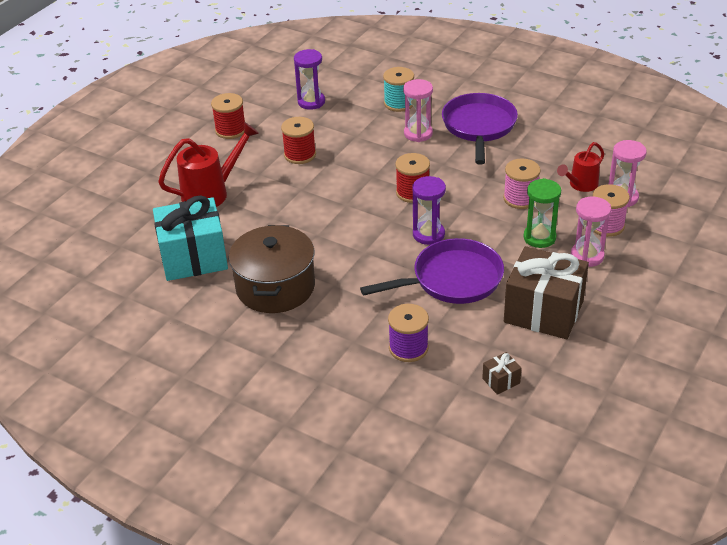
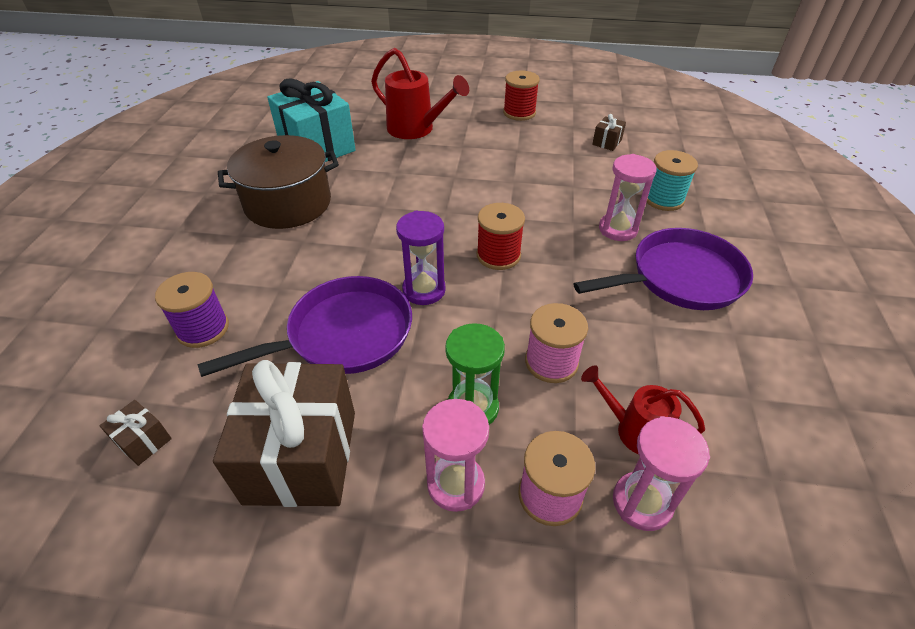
camera: 65 degrees right, 5 degrees up
red spool [281,117,316,164] -> none
purple hourglass [294,49,325,110] -> brown gift [592,114,626,151]
purple pan [360,238,504,304] -> purple pan turned 75 degrees counterclockwise [197,276,412,377]

